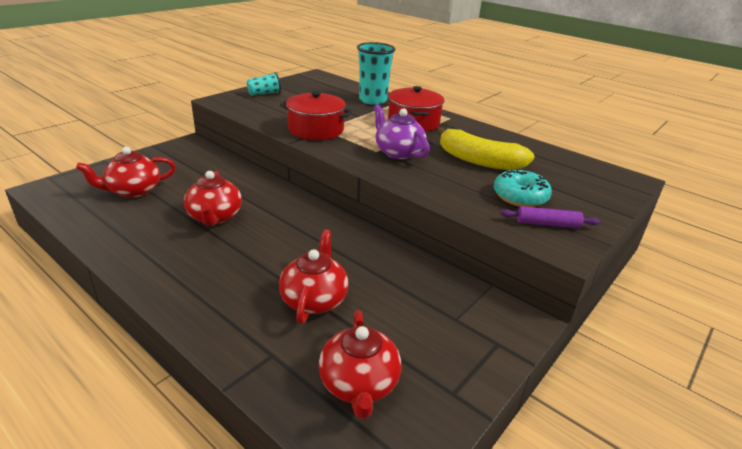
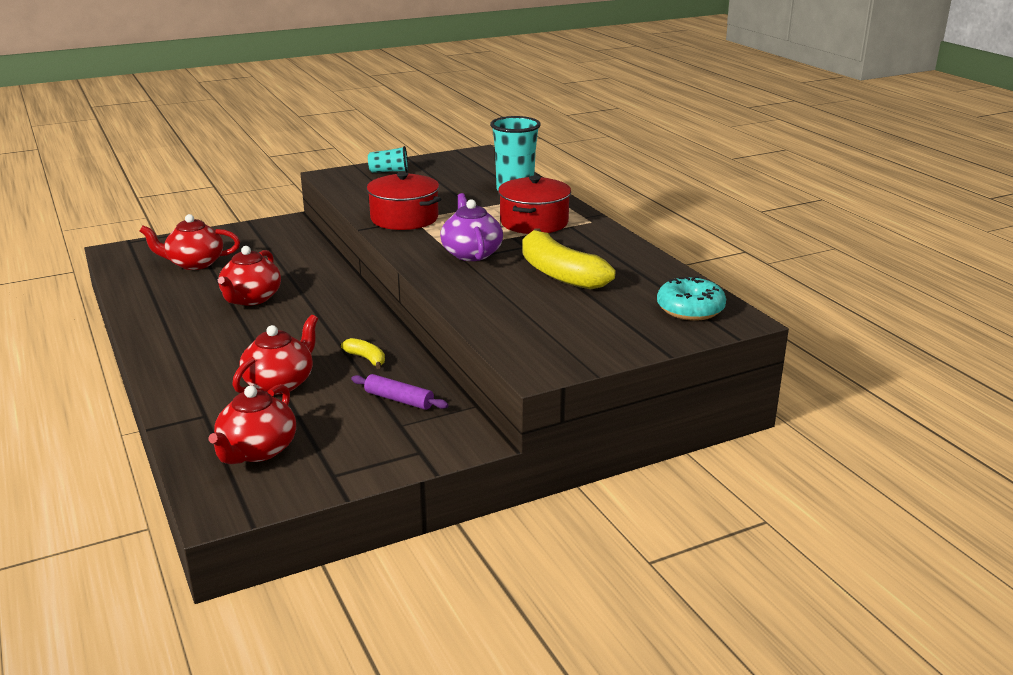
camera: 25 degrees right, 5 degrees down
turquoise donut [494,169,552,207] -> turquoise donut moved to [657,276,726,321]
purple rolling pin [500,206,600,229] -> purple rolling pin moved to [351,374,449,410]
none -> yellow banana [341,338,385,369]

